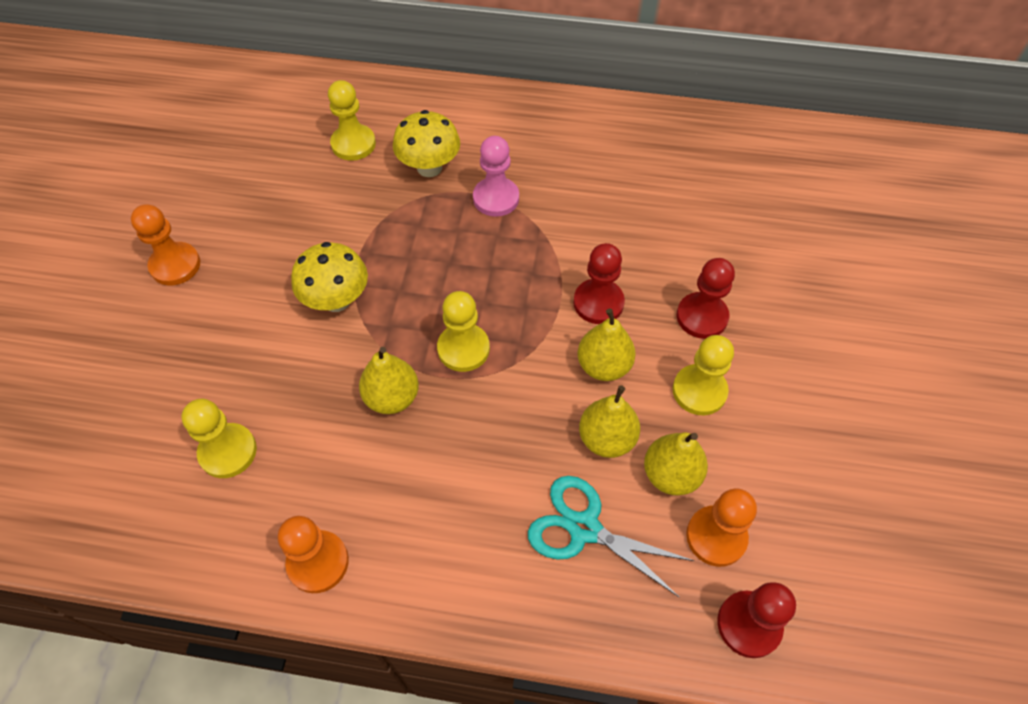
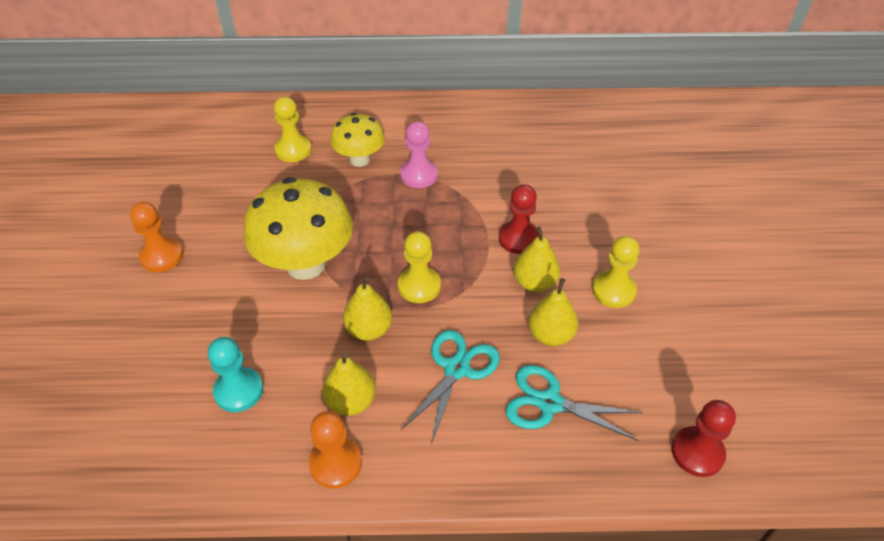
camera: 10 degrees left, 10 degrees down
yellow pawn [181,399,257,478] -> turquoise pawn [208,337,263,412]
yellow mushroom [291,242,368,312] -> yellow mushroom [244,177,353,280], size x1.69
yellow pear [644,432,708,496] -> yellow pear moved to [322,353,376,416]
red pawn [677,258,735,339] -> none
orange pawn [686,488,757,567] -> none
none -> turquoise scissors [401,330,500,444]

